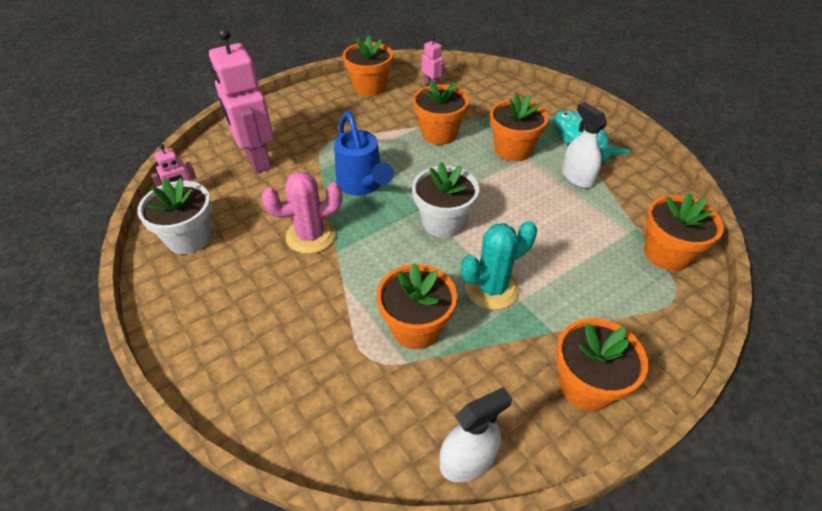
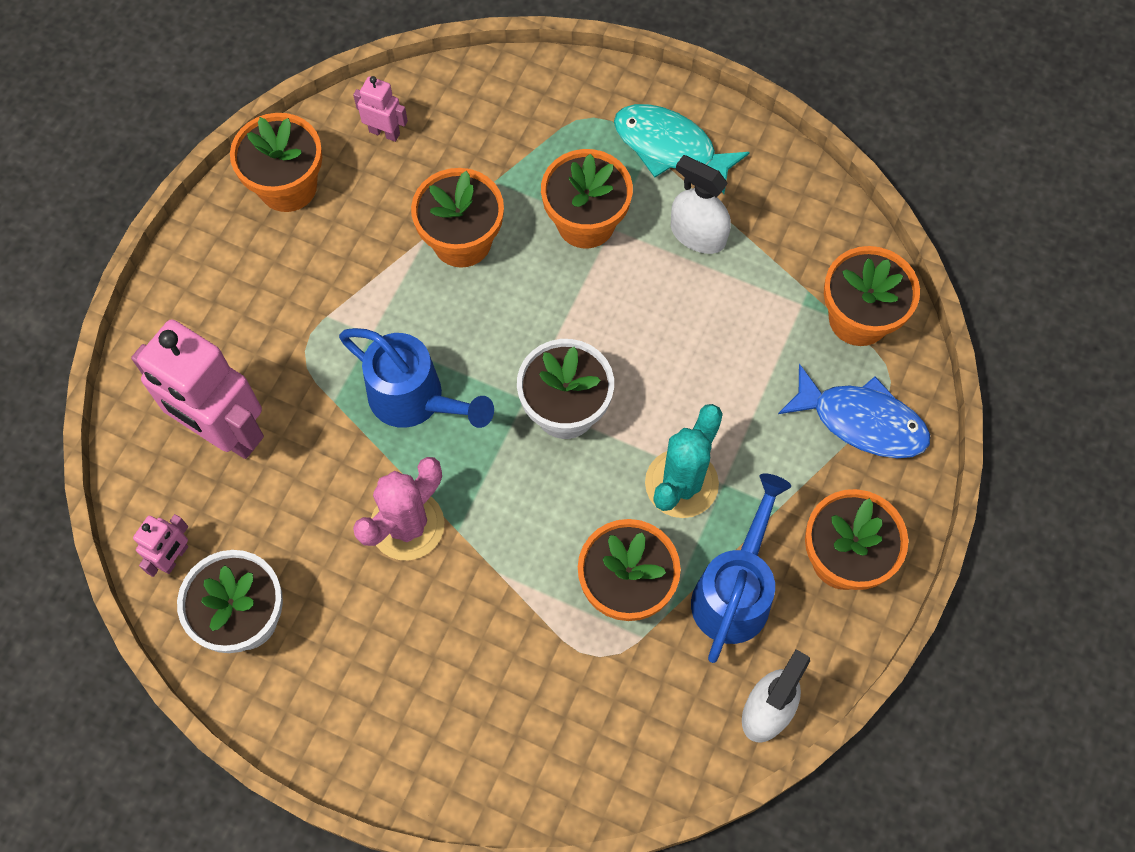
camera: 30 degrees left, 20 degrees up
none -> blue watering can [691,473,791,663]
none -> blue fish [778,364,930,458]

